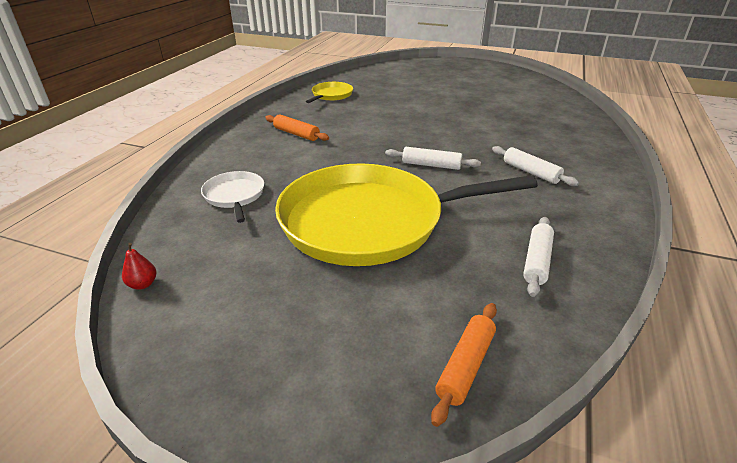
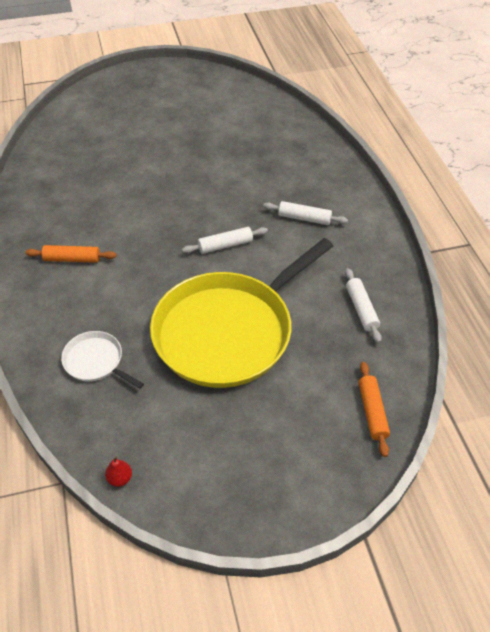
camera: 35 degrees left, 15 degrees up
yellow pan [306,82,353,103] -> none

